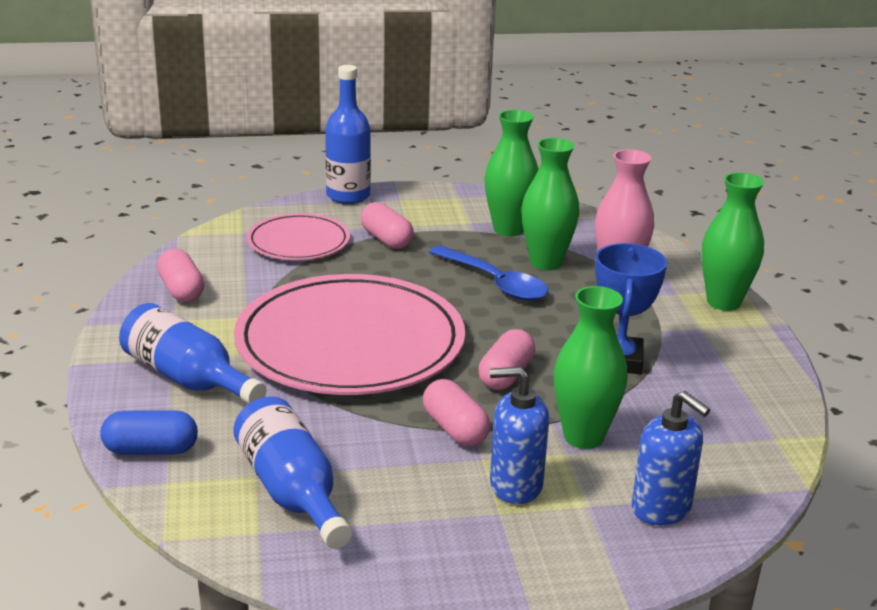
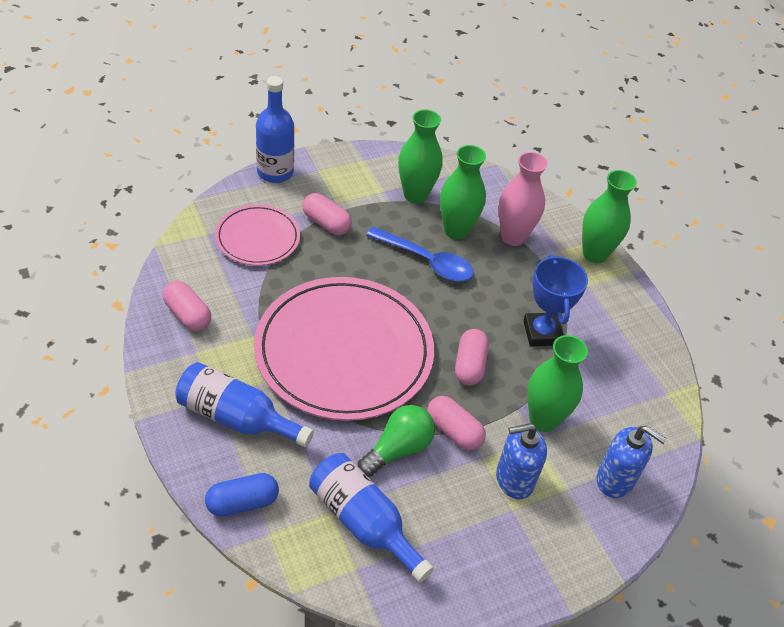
camera: 20 degrees left, 20 degrees up
none -> green light bulb [358,405,435,477]

